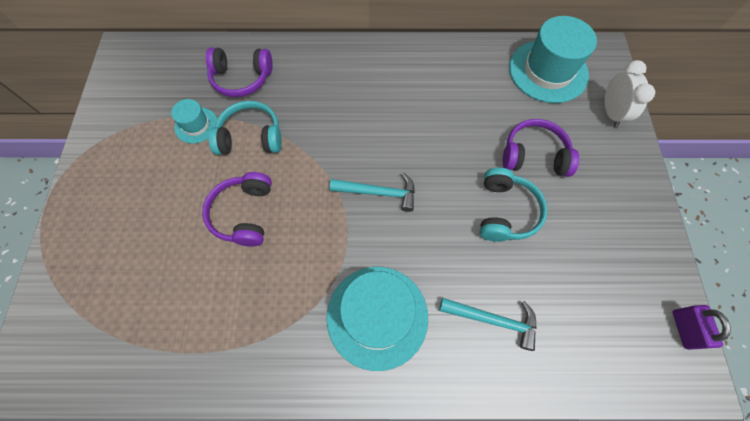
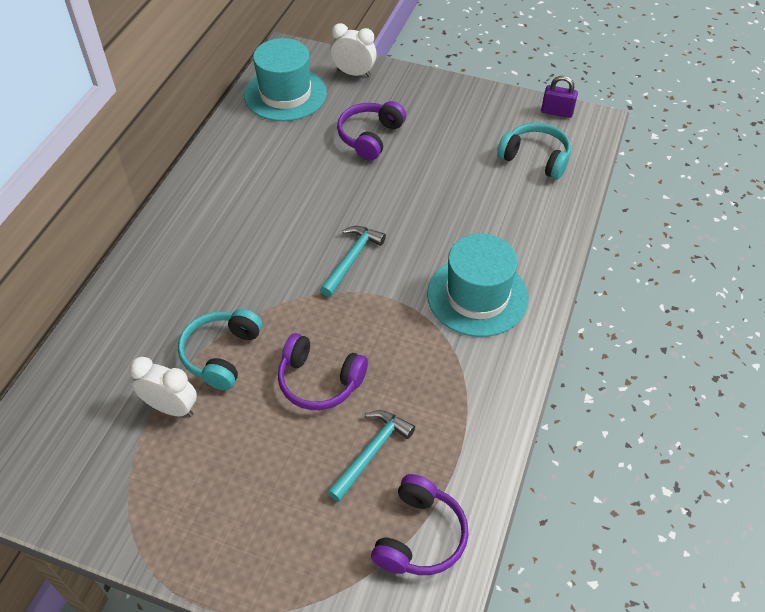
camera: 70 degrees left, 15 degrees down
turquoise hat [171,99,217,144] -> white clock [129,357,197,417]
purple headphones [206,47,273,97] -> purple headphones moved to [371,474,469,575]
turquoise hammer [439,298,537,351] -> turquoise hammer moved to [327,410,415,502]
turquoise headphones [480,167,548,242] -> turquoise headphones moved to [497,123,571,179]

